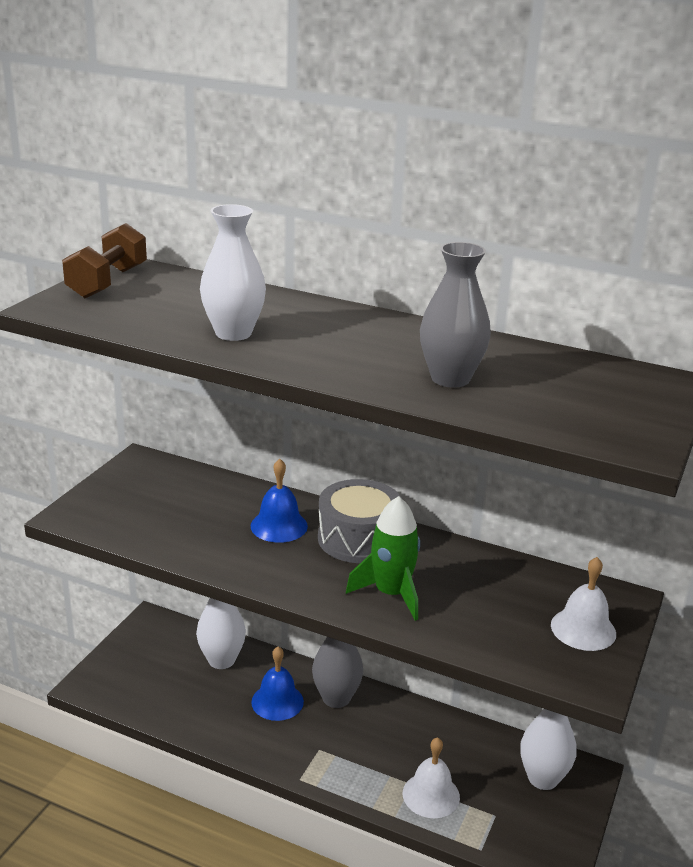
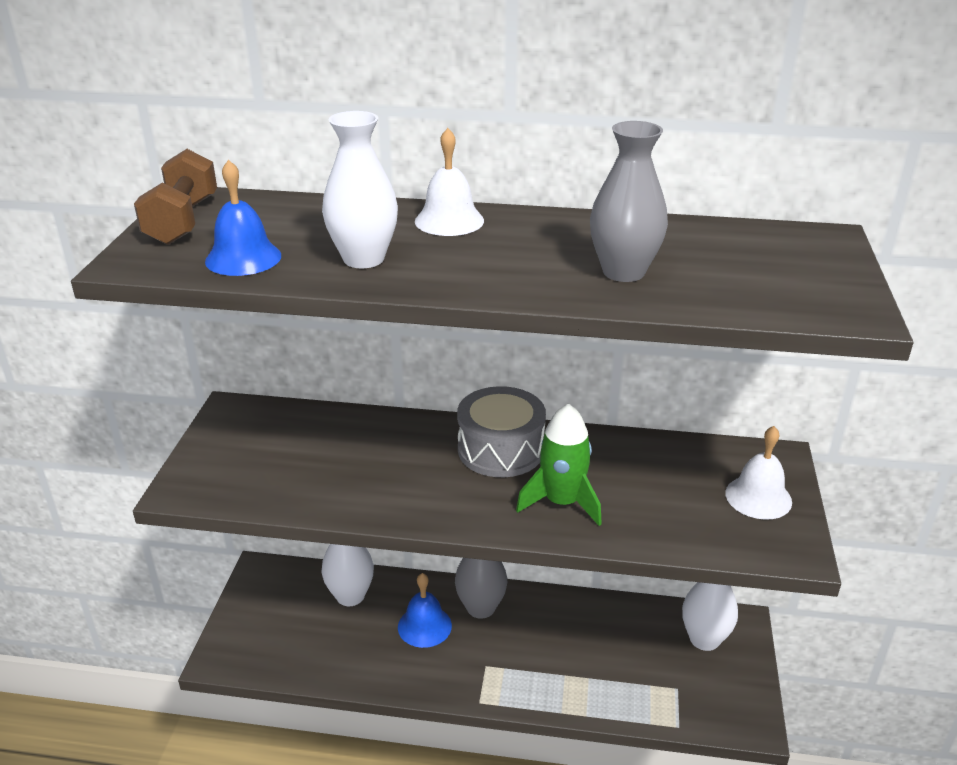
camera: 15 degrees left, 5 degrees up
blue bell [251,459,308,543] -> blue bell moved to [205,160,281,276]
white bell [403,737,460,818] -> white bell moved to [415,128,484,236]

